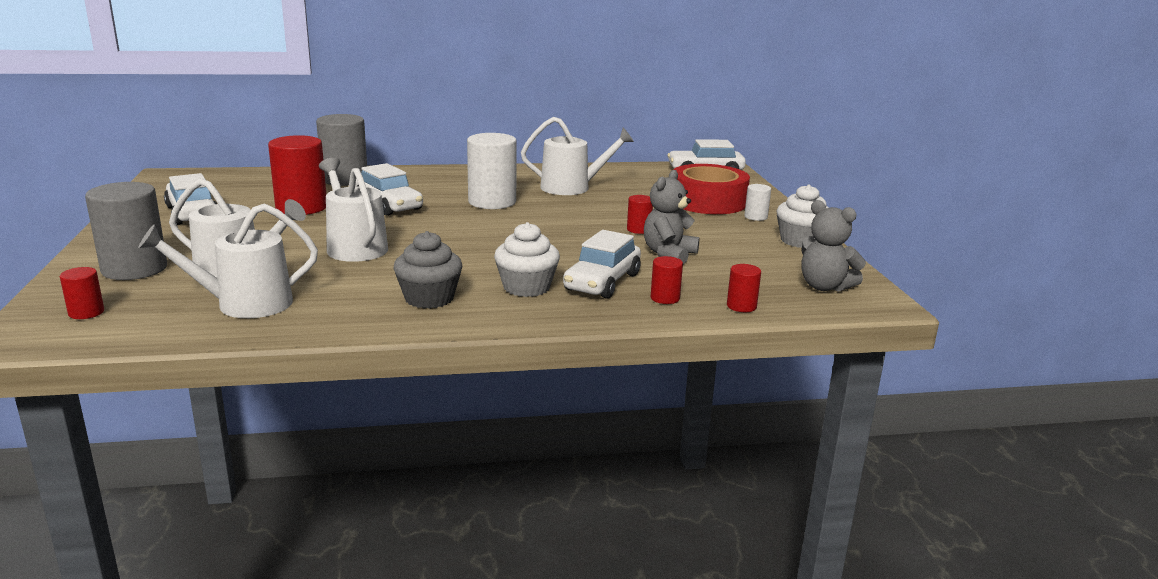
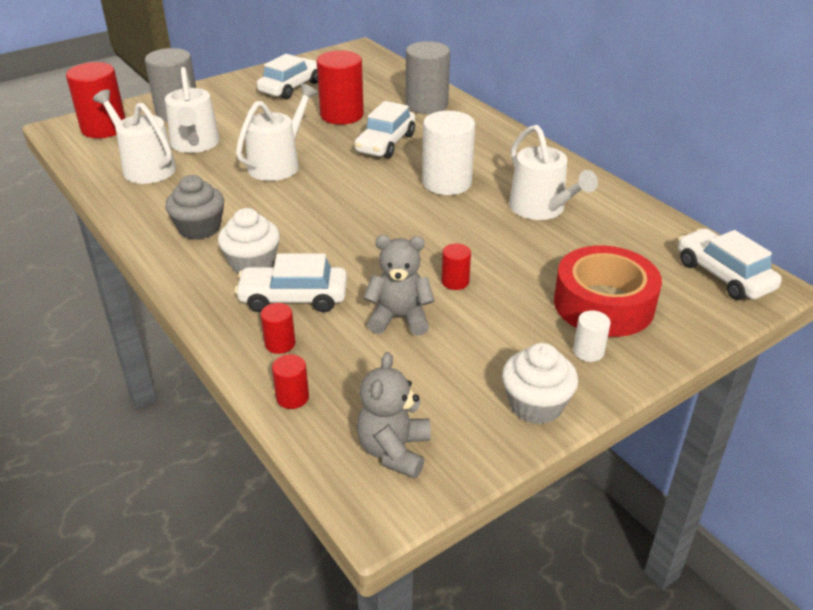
camera: 65 degrees right, 15 degrees up
red cylinder [60,267,104,319] -> red cylinder [66,62,126,138], size x2.11

